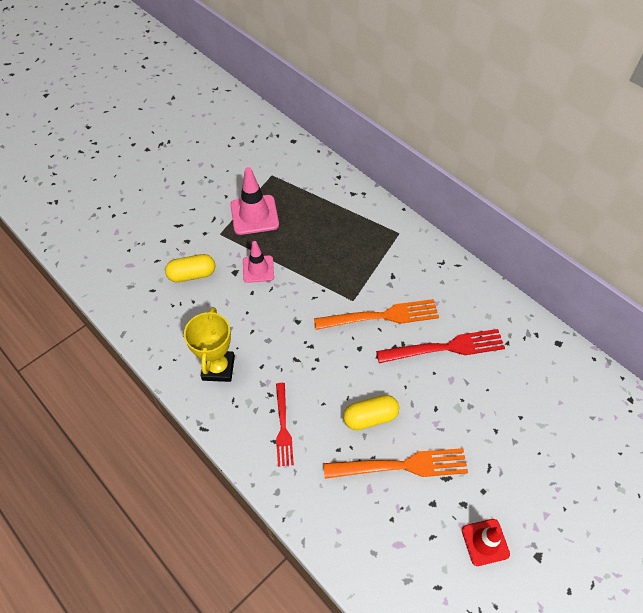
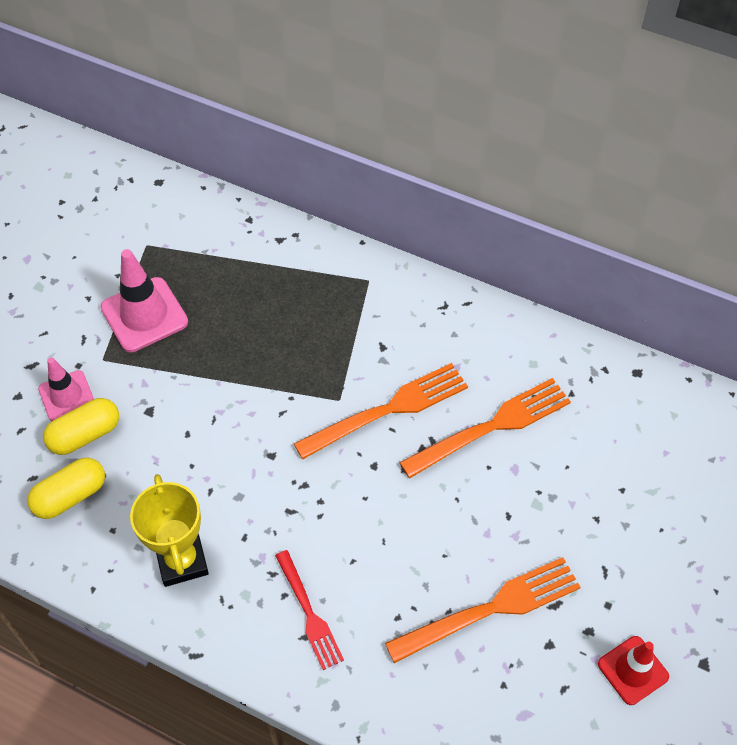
camera: 20 degrees left, 0 degrees up
pink traffic cone [243,241,274,283] -> pink traffic cone moved to [38,357,94,421]
yellow capsule [343,395,399,430] -> yellow capsule moved to [27,458,105,519]
red fork [376,329,505,363] -> orange fork [399,378,571,478]

